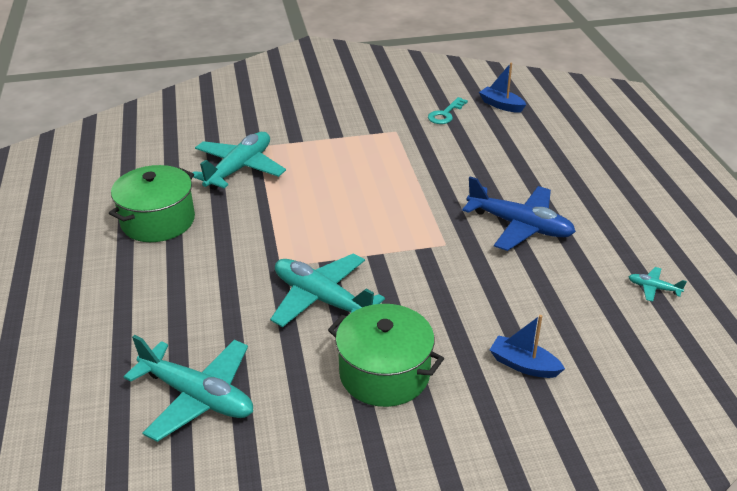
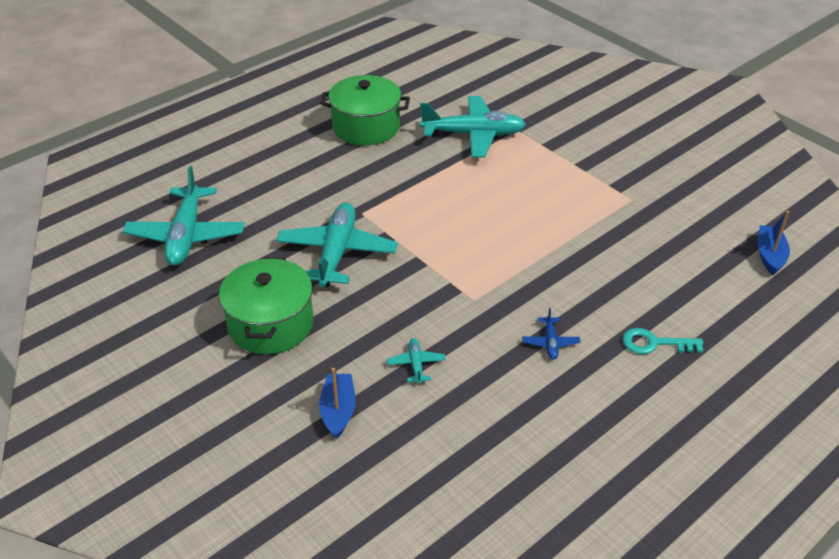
camera: 60 degrees right, 5 degrees up
turquoise key [428,97,468,124] -> turquoise key moved to [622,328,703,354]
blue plane [462,177,576,251] -> blue plane [522,308,580,360], size x0.43
turquoise plane [629,267,687,302] -> turquoise plane moved to [387,338,446,384]

